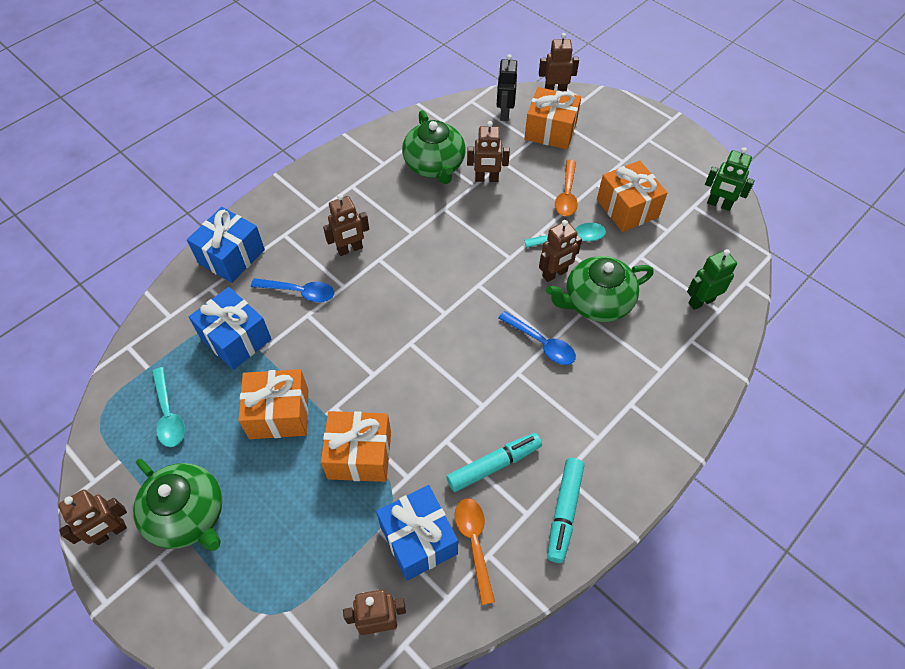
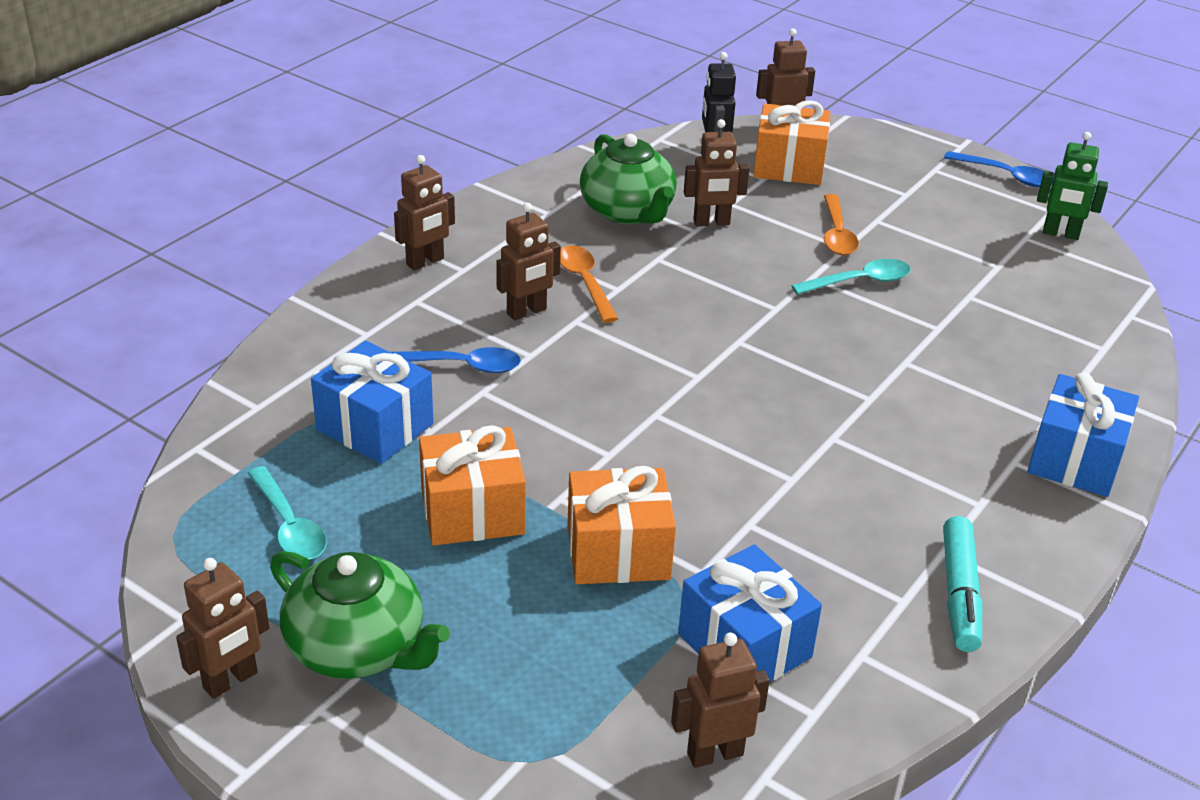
camera: 10 degrees left, 20 degrees down
blue gift [187,207,265,283] -> blue gift moved to [1028,372,1139,497]
turquoise marker [446,433,542,492] -> none
orange spoon [454,498,495,605] -> orange spoon moved to [560,245,619,323]
blue spoon [498,311,576,365] -> blue spoon moved to [944,151,1054,187]
brown robot [539,220,582,282] -> brown robot moved to [394,155,455,270]
green teapot [546,256,654,322] -> none
orange gift [597,160,668,232] -> none
green robot [687,249,737,310] -> none

